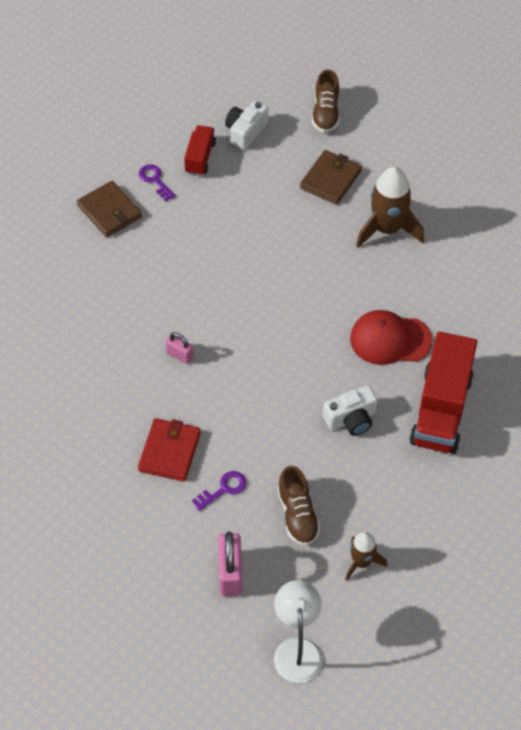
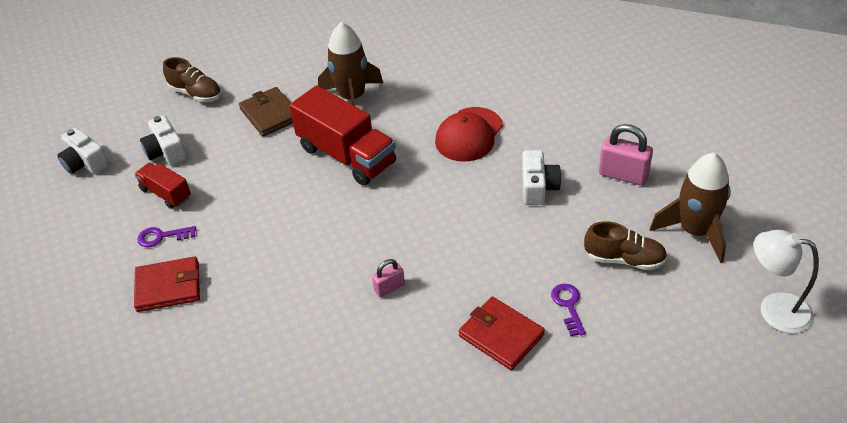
camera: 60 degrees left, 10 degrees down
brown wallet [77,181,142,237] -> red wallet [134,256,200,312]
pink padlock [218,532,242,596] -> pink padlock moved to [599,124,653,185]
brown rocket [345,532,387,581] -> brown rocket [650,153,731,263], size x1.74
red truck [410,331,477,454] -> red truck moved to [289,85,396,186]
none -> white camera [57,128,109,175]

